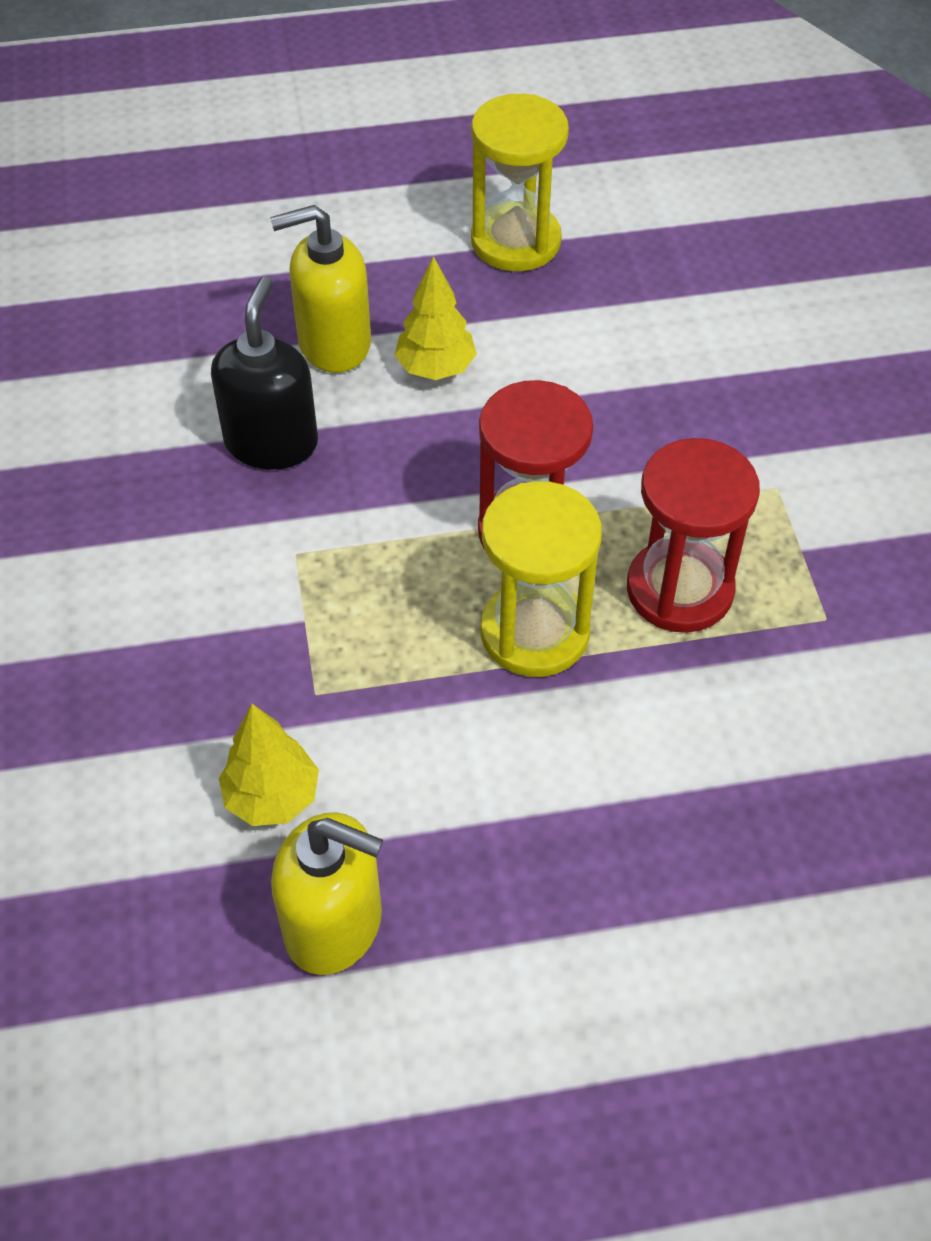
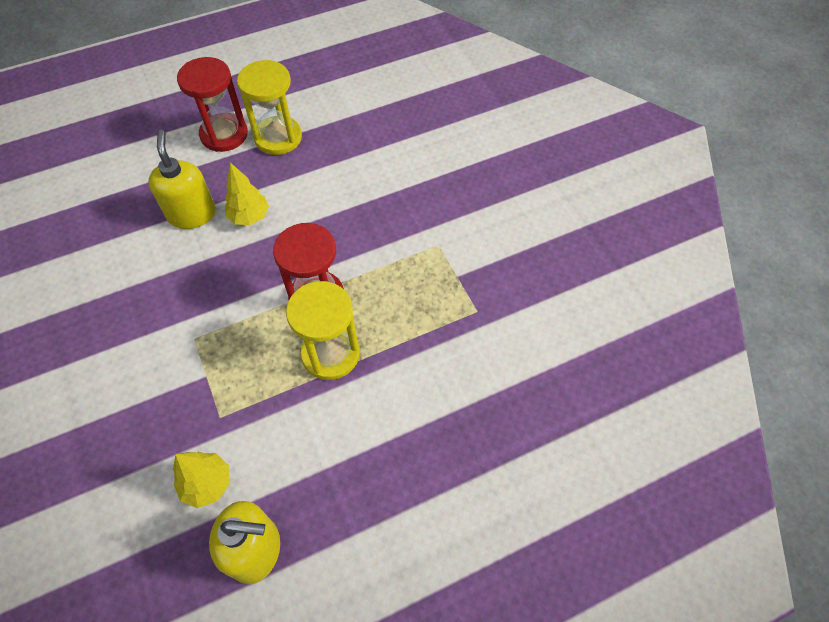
camera: 15 degrees left, 5 degrees up
black soap dispenser [211,276,318,470] -> none
yellow soap dispenser [270,205,371,373] -> yellow soap dispenser turned 105 degrees clockwise [148,130,216,229]
red hourglass [627,438,760,633] -> red hourglass moved to [177,57,248,152]

